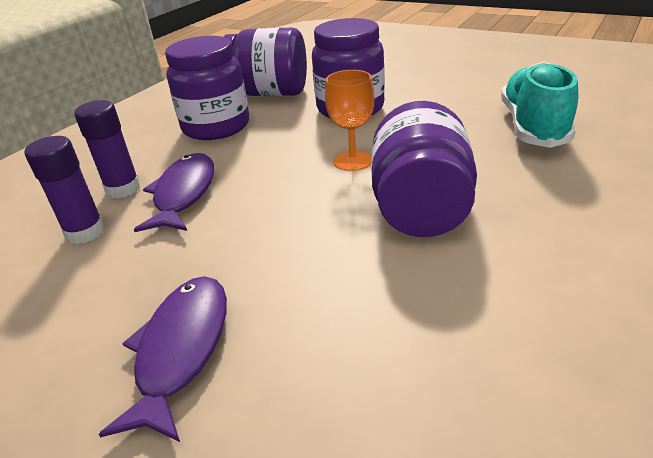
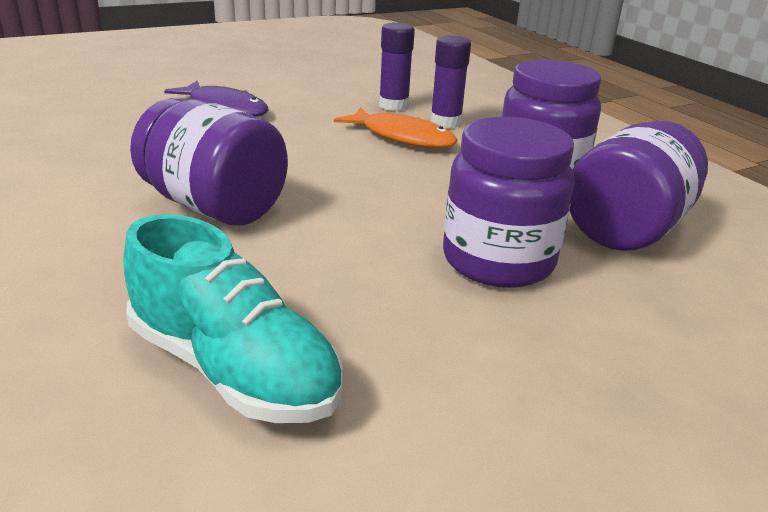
camera: 115 degrees right, 5 degrees down
purple fish [134,153,214,232] -> orange fish [334,107,458,148]
orange goblet [325,70,375,171] -> none

